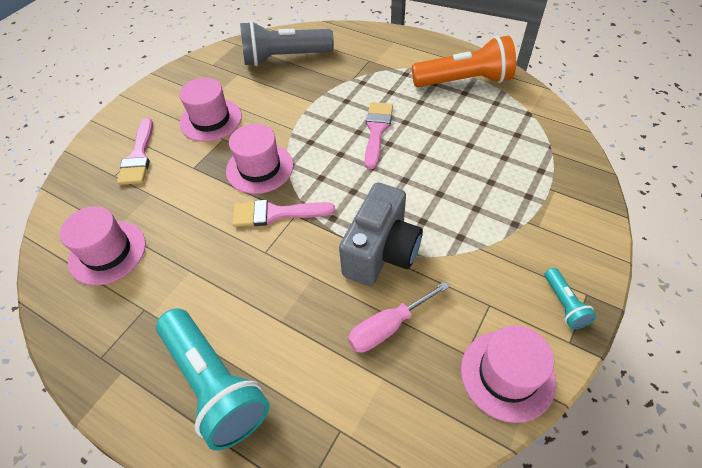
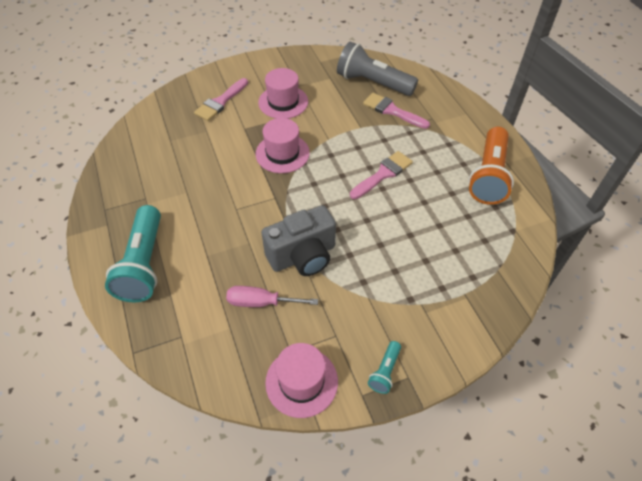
camera: 35 degrees right, 0 degrees up
pink hat [60,206,146,285] -> none
pink brush [232,200,335,227] -> pink brush moved to [363,93,430,129]
orange flashlight [412,36,516,87] -> orange flashlight turned 75 degrees clockwise [468,127,514,205]

